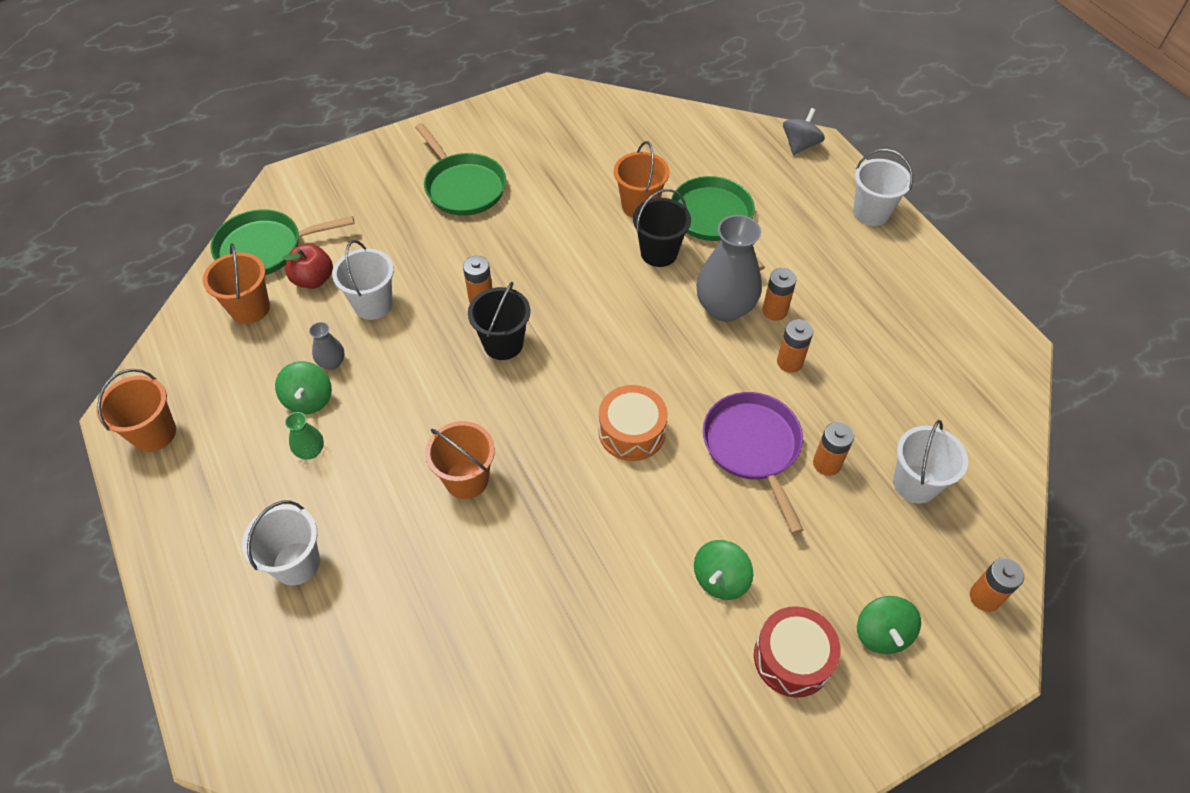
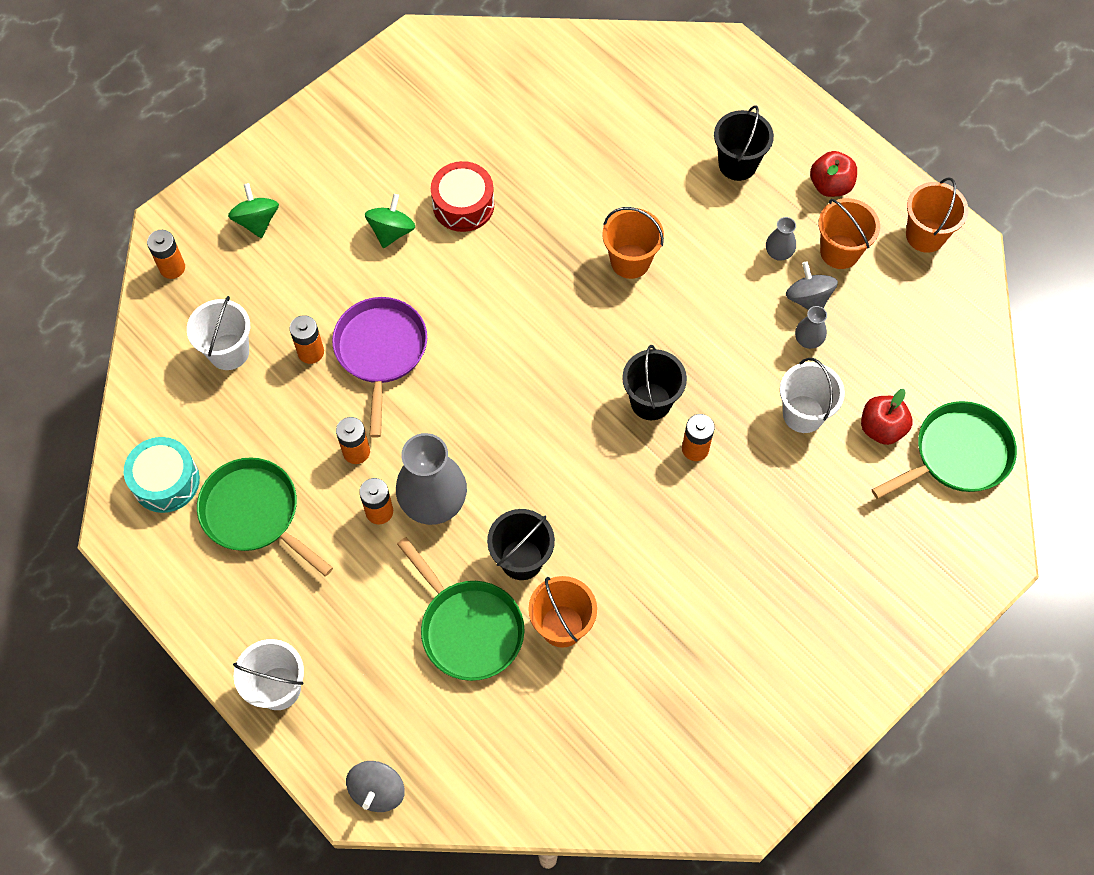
camera: 165 degrees right, 10 degrees up
orange bucket [203,243,270,324] -> orange bucket moved to [818,198,880,269]
white bucket [242,501,320,585] -> black bucket [714,105,774,181]
green spinning top [275,361,332,414] -> grey spinning top [786,261,838,310]
green vase [285,412,324,459] -> grey vase [766,217,796,261]
green pan [415,123,506,216] -> green pan moved to [197,458,333,576]
orange drum [598,385,668,461] -> none
purple pan [703,392,803,534] -> purple pan turned 150 degrees counterclockwise [332,297,427,438]
red drum [754,606,841,698] -> red drum moved to [431,161,494,232]
none -> turquoise drum [124,437,200,513]
none -> red apple [810,151,857,197]

